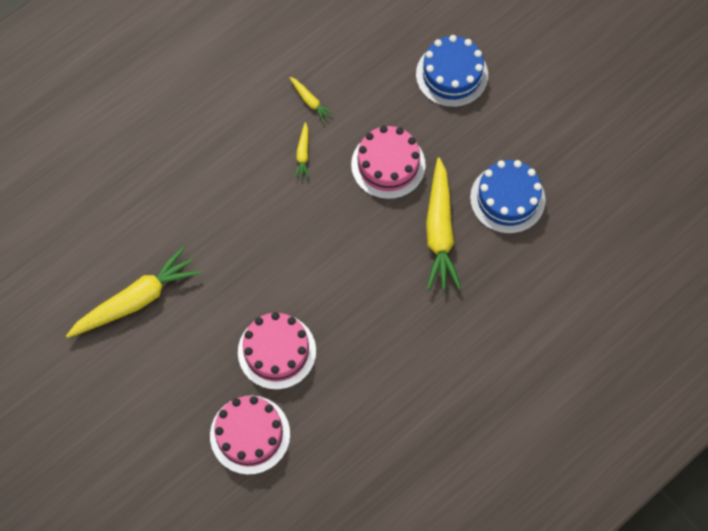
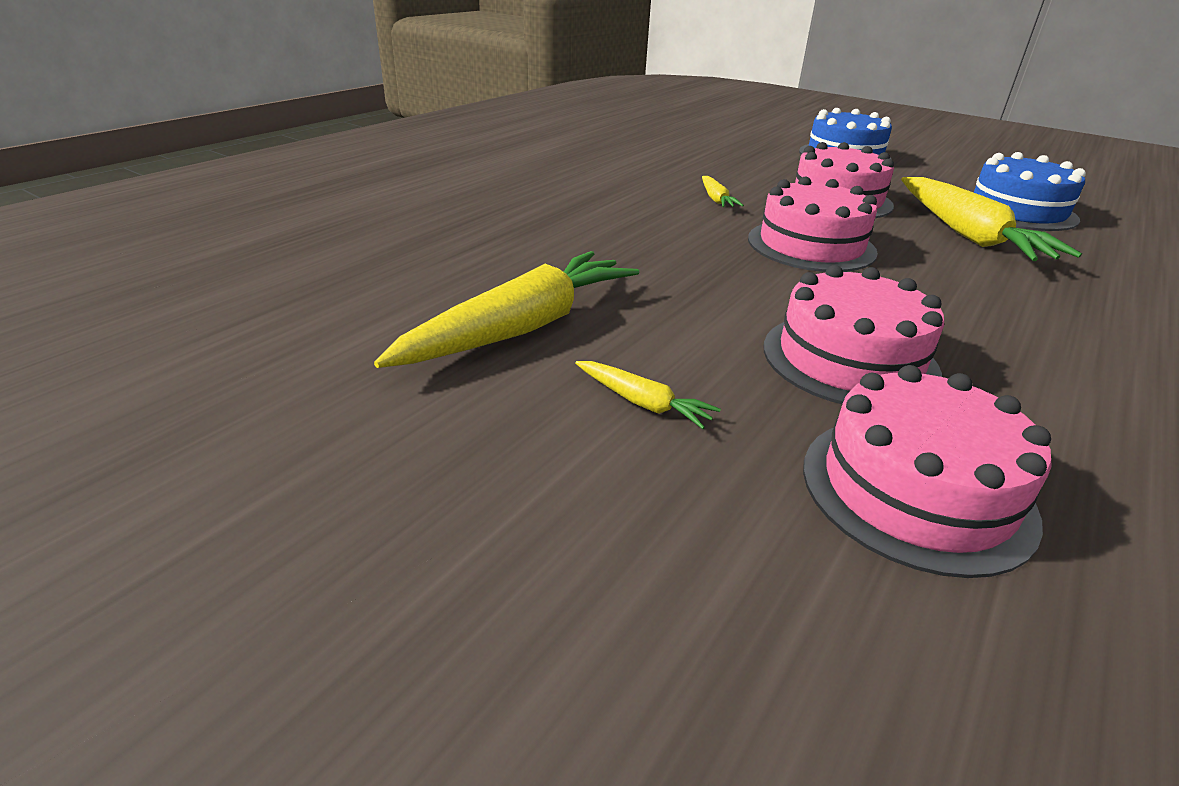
camera: 15 degrees left, 35 degrees down
yellow carrot [289,77,334,122] -> yellow carrot moved to [575,361,721,429]
none -> pink cake [748,177,878,272]

